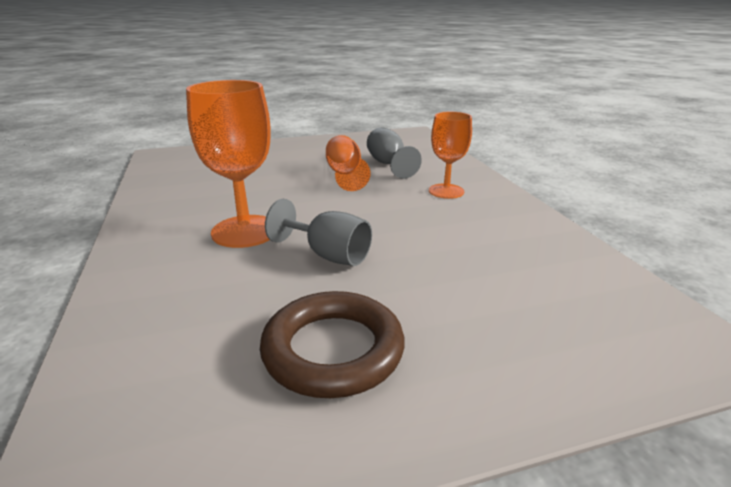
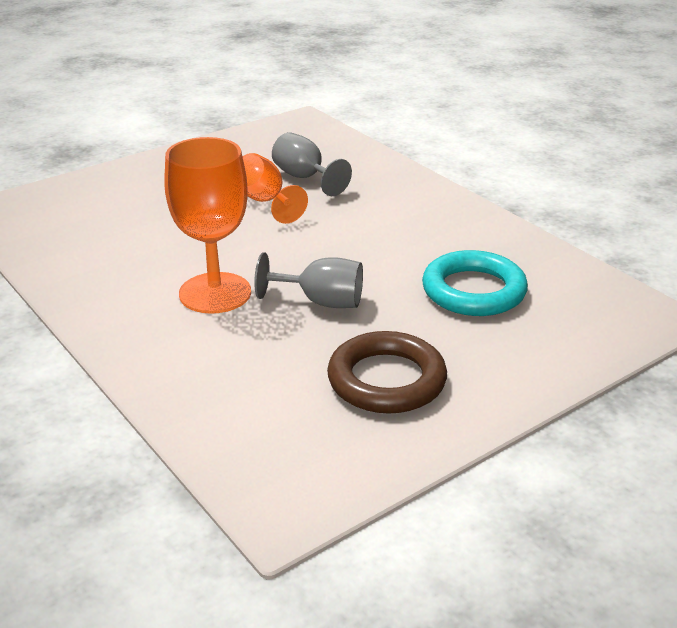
camera: 20 degrees left, 5 degrees up
orange goblet [429,112,472,199] -> none
none -> turquoise ring [422,250,528,316]

